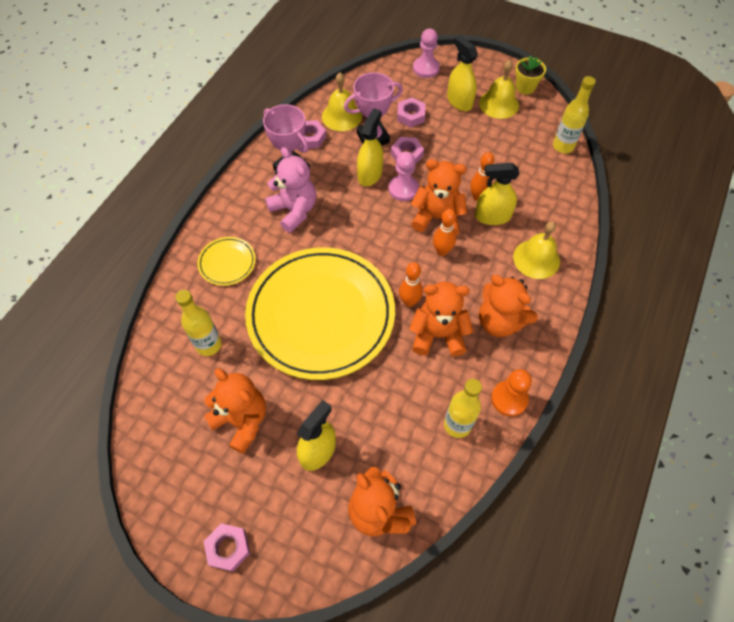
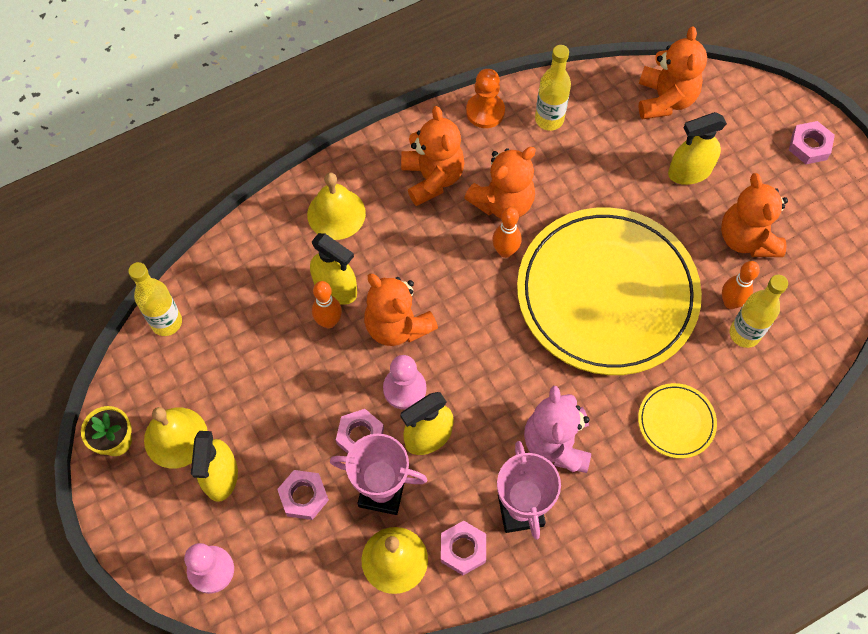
camera: 145 degrees left, 5 degrees up
orange teddy bear [409,282,473,356] -> orange teddy bear turned 75 degrees counterclockwise [464,147,536,219]
orange bowling pin [433,209,456,256] -> orange bowling pin moved to [722,261,760,309]

